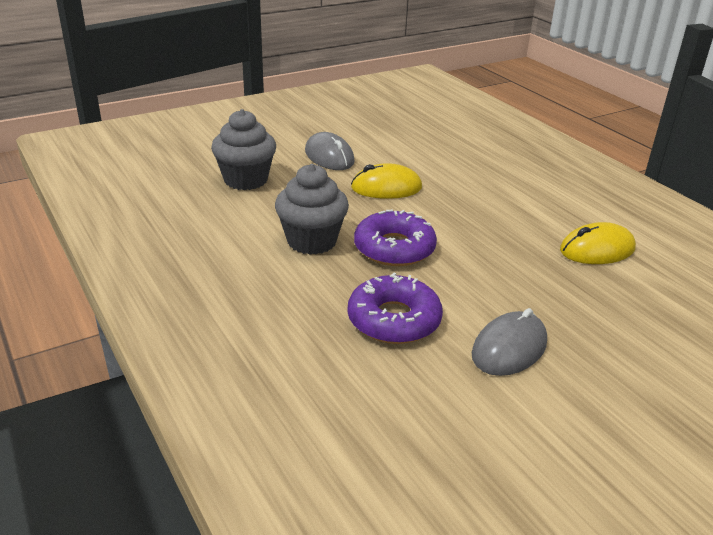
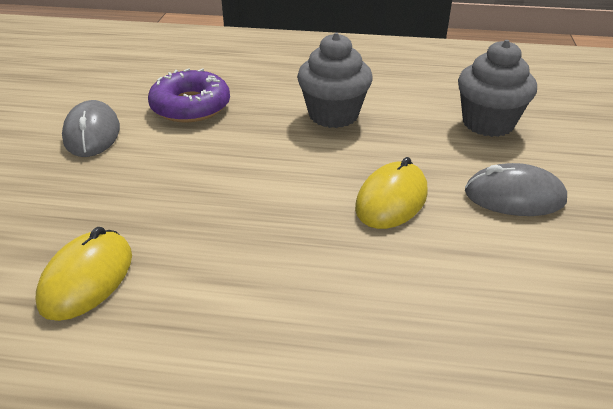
camera: 130 degrees right, 5 degrees up
purple donut [354,210,437,266] -> none

